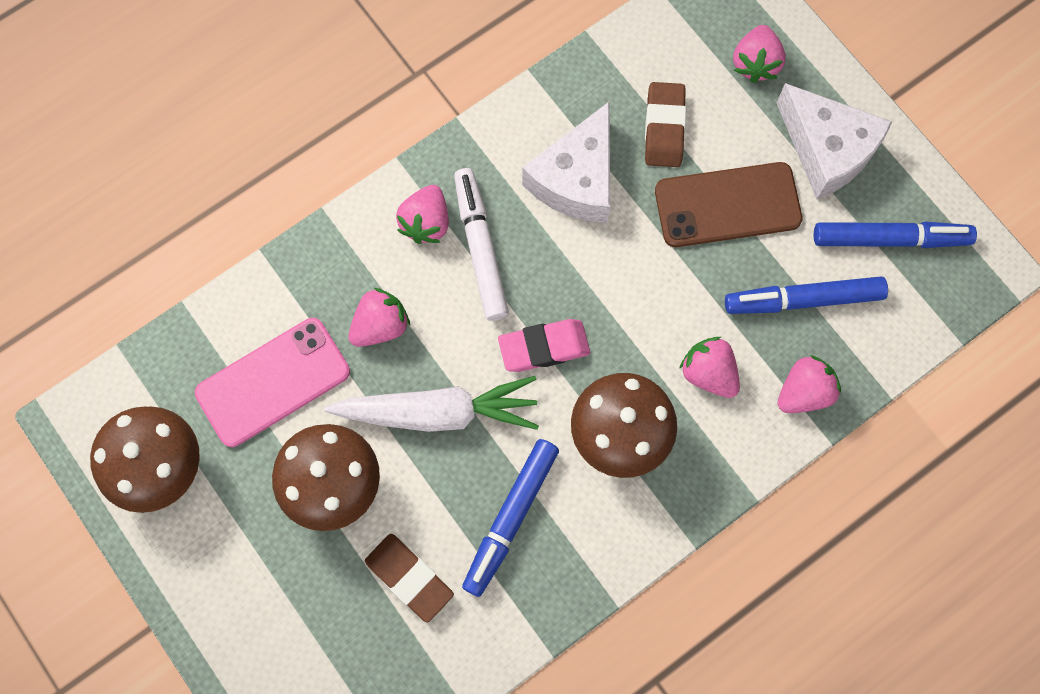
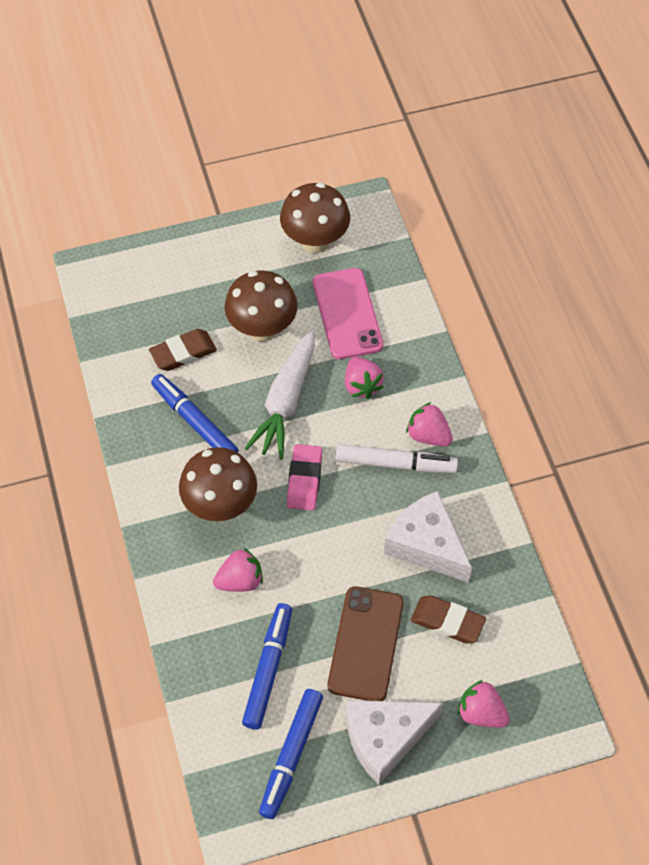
camera: 110 degrees right, 15 degrees down
pink strawberry [778,355,841,413] -> none

